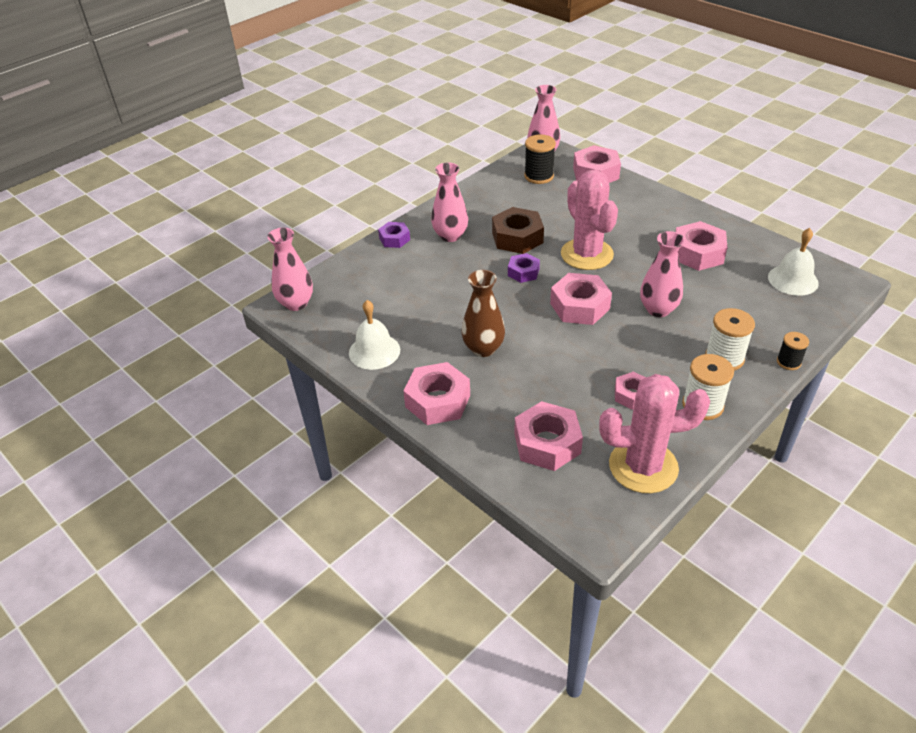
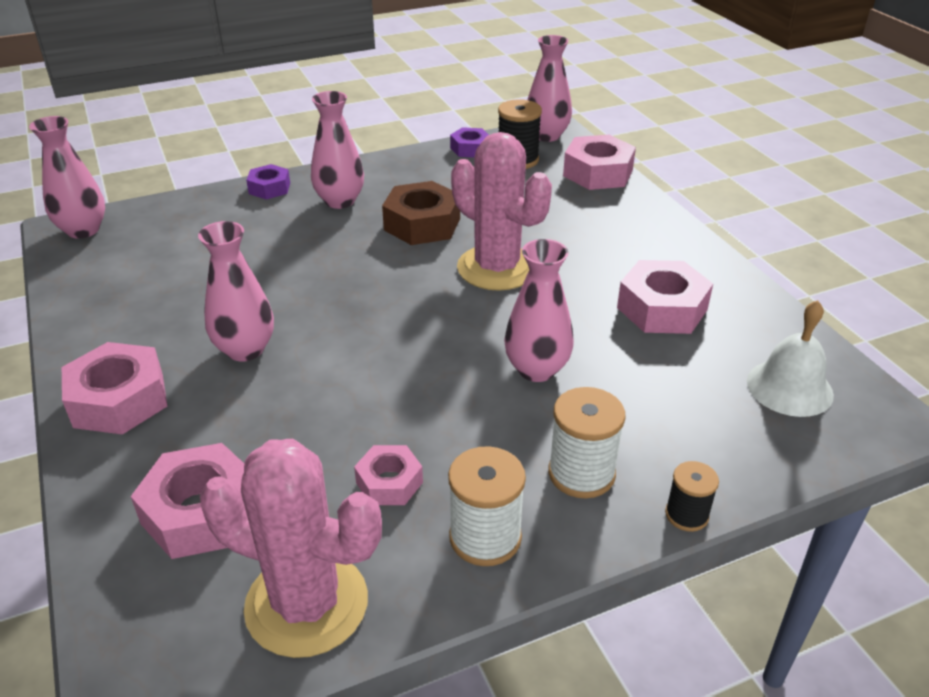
camera: 20 degrees right, 5 degrees down
white bell [349,300,400,370] -> none
brown vase [462,270,505,357] -> pink vase [198,221,274,361]
purple nut [508,253,540,283] -> purple nut moved to [450,127,489,157]
pink nut [550,273,612,325] -> none
pink cactus [561,170,618,270] -> pink cactus turned 45 degrees counterclockwise [451,132,552,291]

